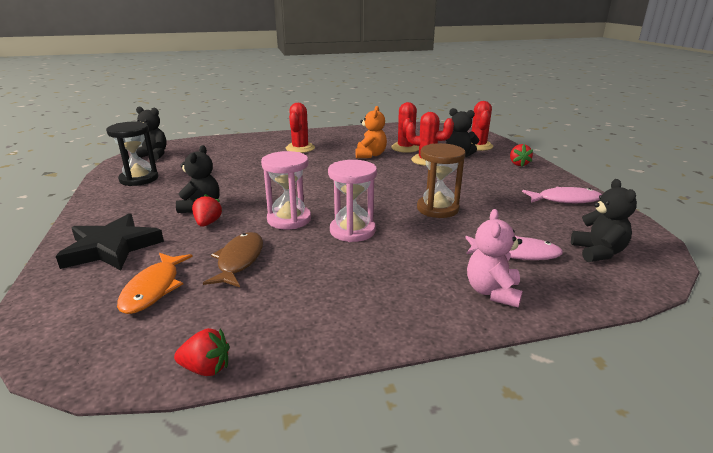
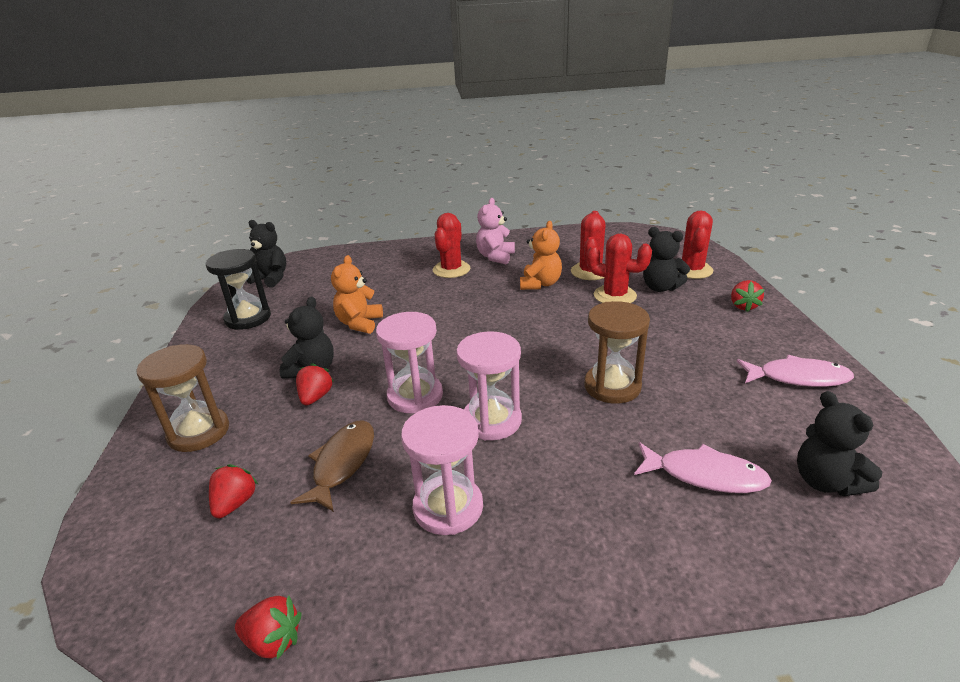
camera: 10 degrees right, 5 degrees up
black star [56,213,164,270] -> brown hourglass [136,344,229,452]
orange fish [117,253,193,314] -> red strawberry [209,464,258,518]
pink teddy bear [467,209,523,308] -> pink teddy bear moved to [476,198,515,264]
black teddy bear [571,179,637,262] -> black teddy bear turned 150 degrees clockwise [797,391,882,496]
none -> orange teddy bear [331,255,383,334]
none -> pink hourglass [401,405,483,535]

